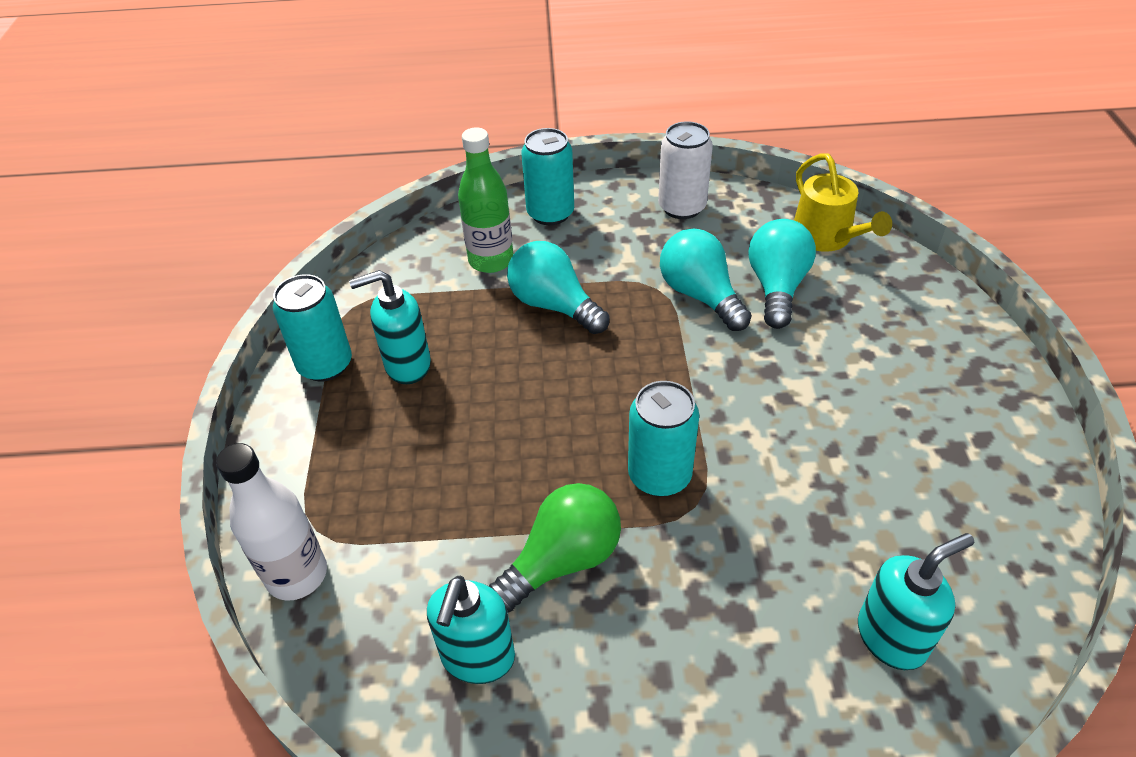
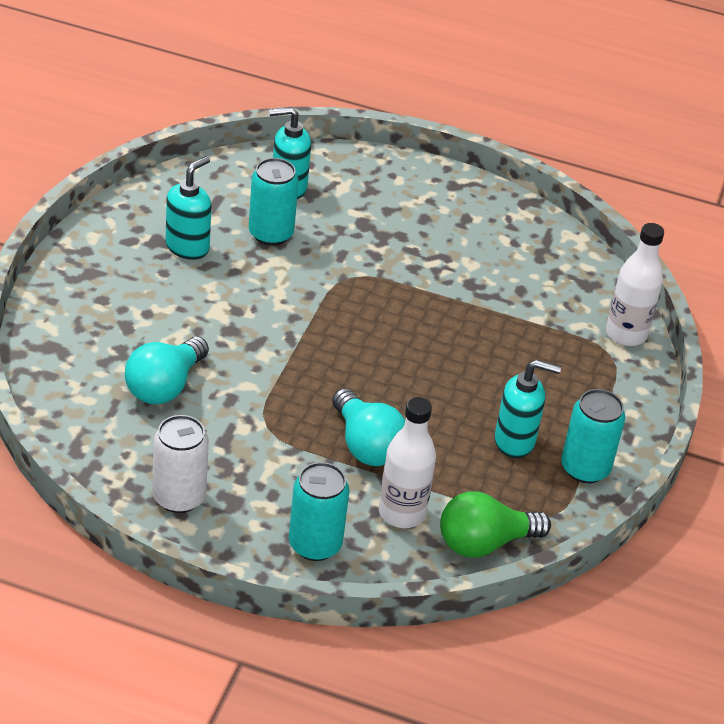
camera: 165 degrees left, 5 degrees down
turquoise soap dispenser [427,576,515,684] -> turquoise soap dispenser moved to [165,156,212,260]
green bottle [458,127,514,273] -> white bottle [379,397,436,528]
green light bulb [489,483,621,613] -> green light bulb moved to [440,491,551,558]
turquoise can [628,381,699,496] -> turquoise can moved to [249,158,299,246]
turquoise light bulb [660,229,752,331] -> none
yellow watering can [794,153,892,252] -> none

